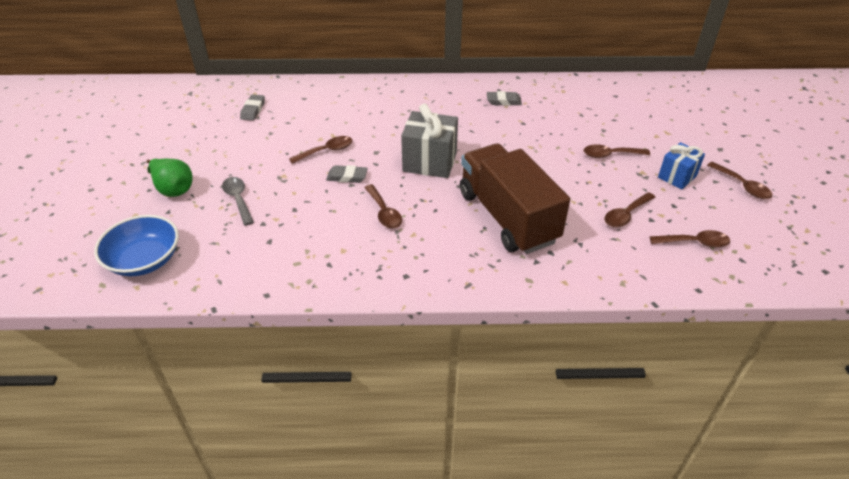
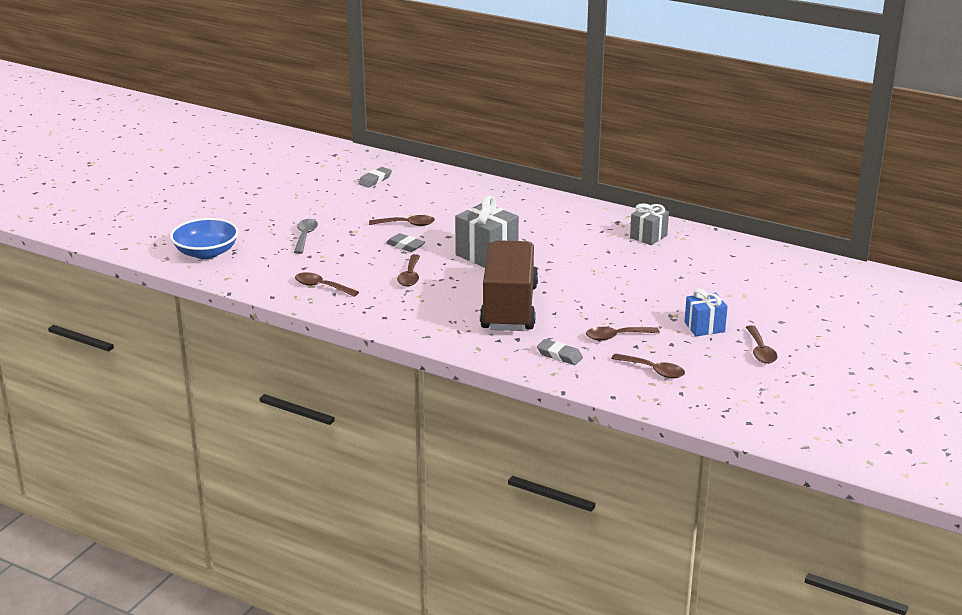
camera: 30 degrees right, 15 degrees down
green pear [146,159,193,197] -> none
grey eraser [487,91,522,106] -> grey eraser moved to [537,339,583,365]
brown spoon [584,144,650,158] -> brown spoon moved to [295,272,359,297]
none -> grey gift [630,203,669,245]

